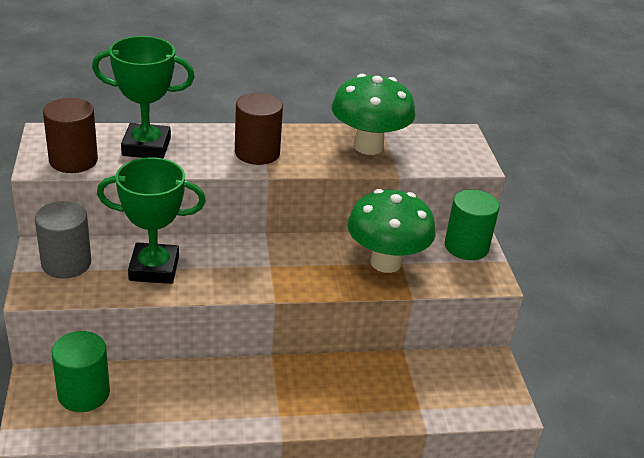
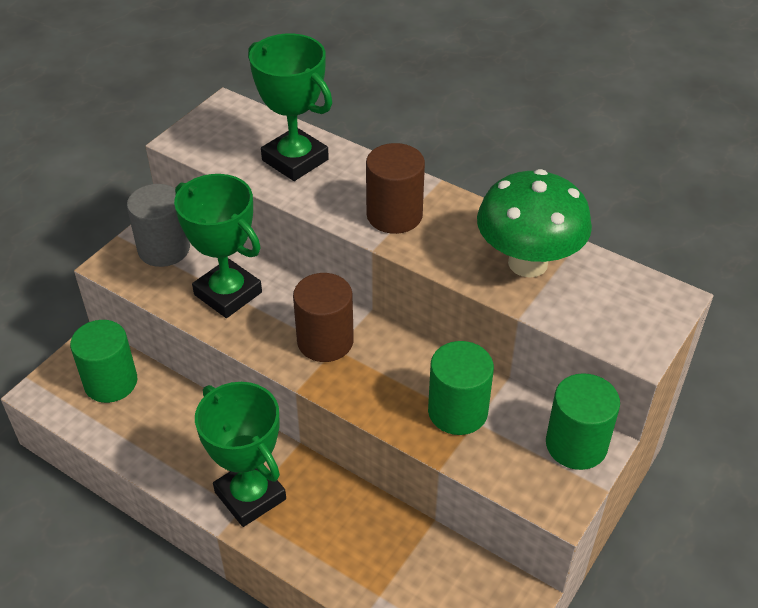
camera: 45 degrees right, 10 degrees up
brown cylinder [43,98,98,173] -> brown cylinder moved to [293,273,354,362]
green mushroom [347,189,436,273] -> green cylinder [428,341,494,435]
none -> green trophy [195,382,286,527]

